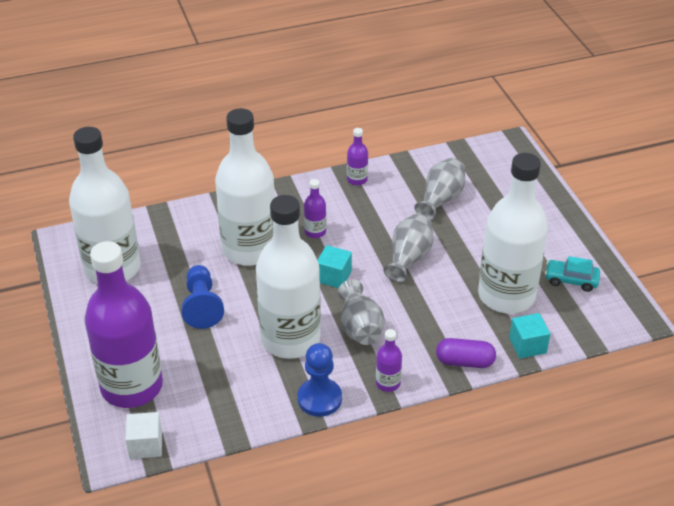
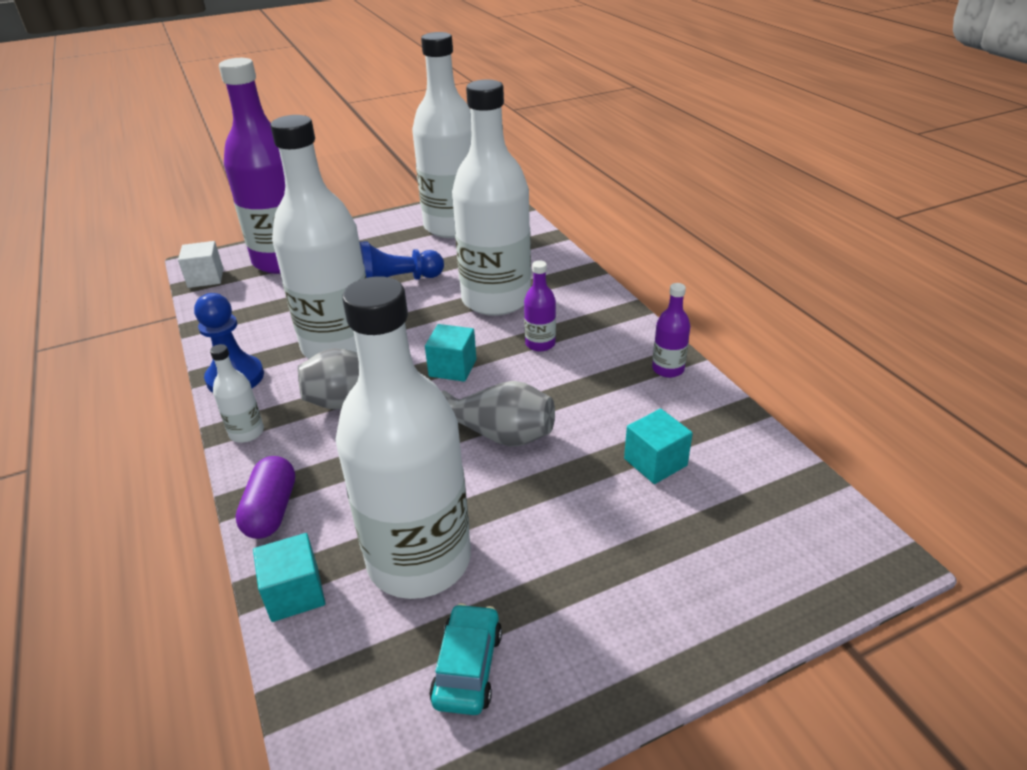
camera: 85 degrees right, 5 degrees down
purple bottle [376,329,402,392] -> white bottle [210,344,264,443]
grey vase [414,158,465,220] -> turquoise cube [624,409,693,484]

